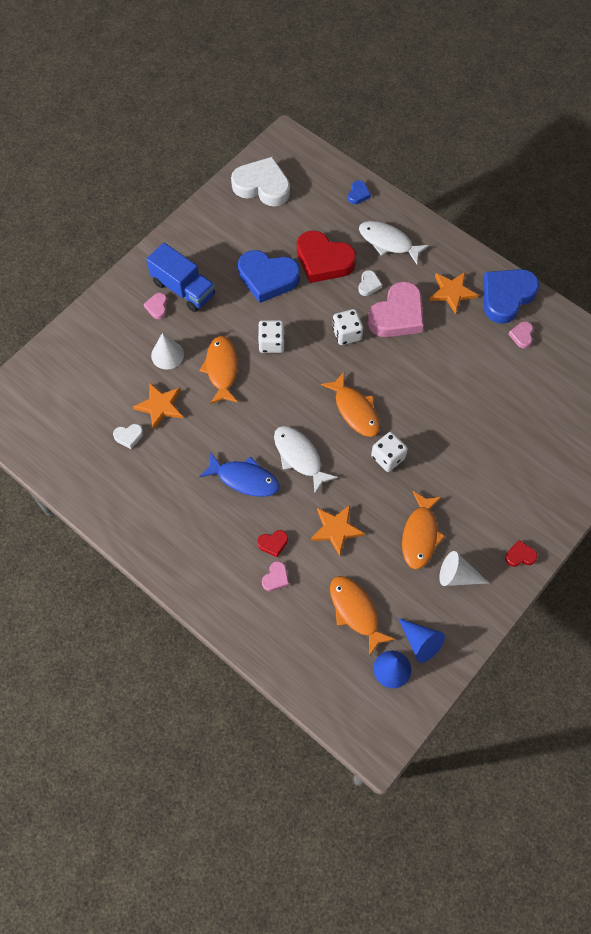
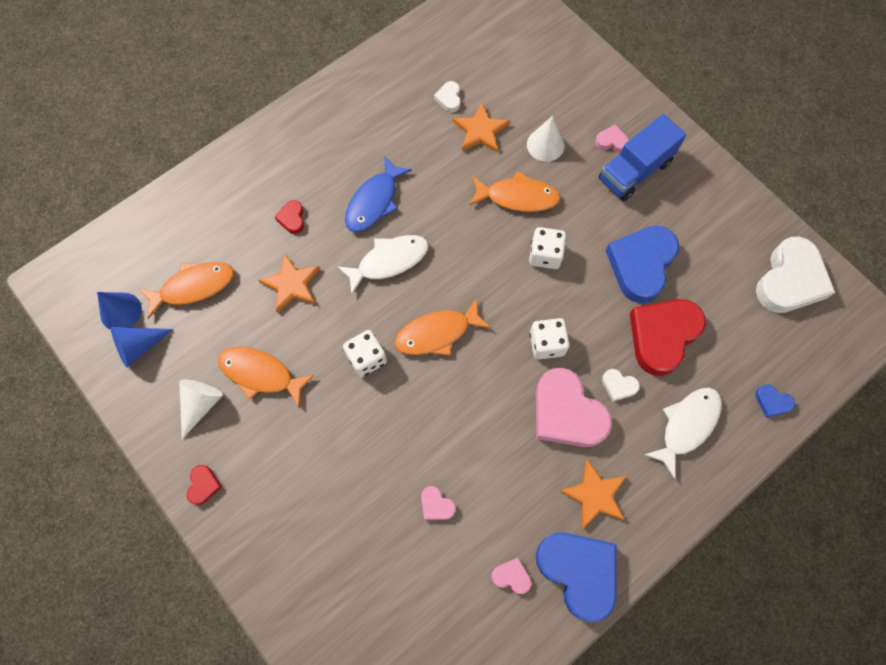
camera: 100 degrees right, 5 degrees up
pink heart [262,561,289,591] -> pink heart moved to [421,486,456,520]

